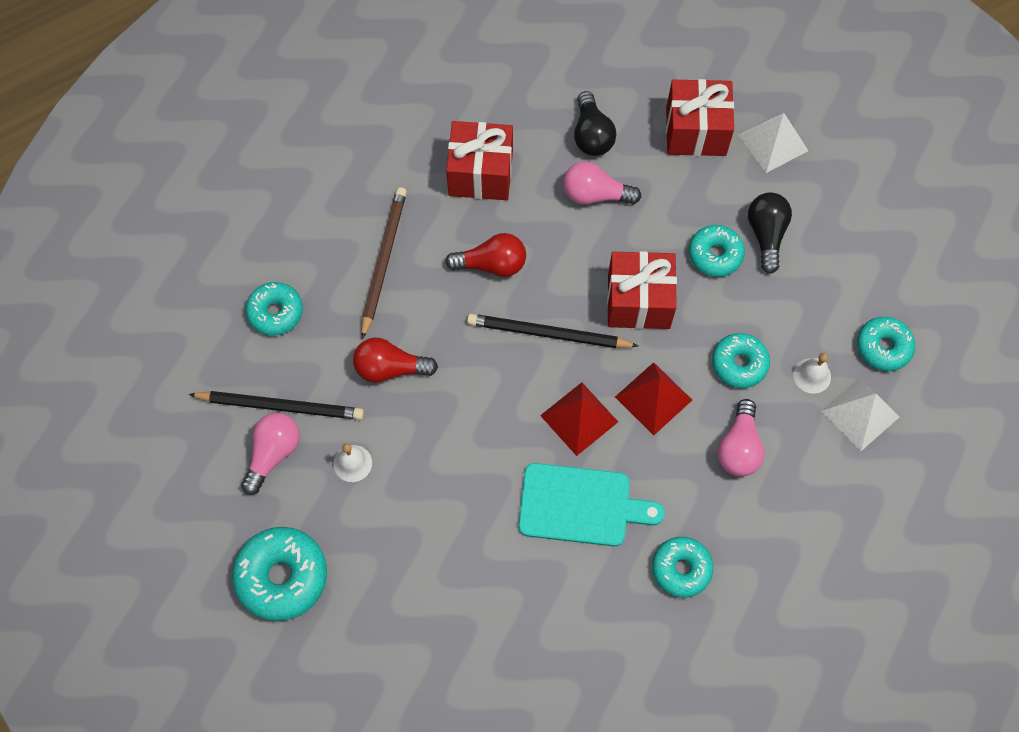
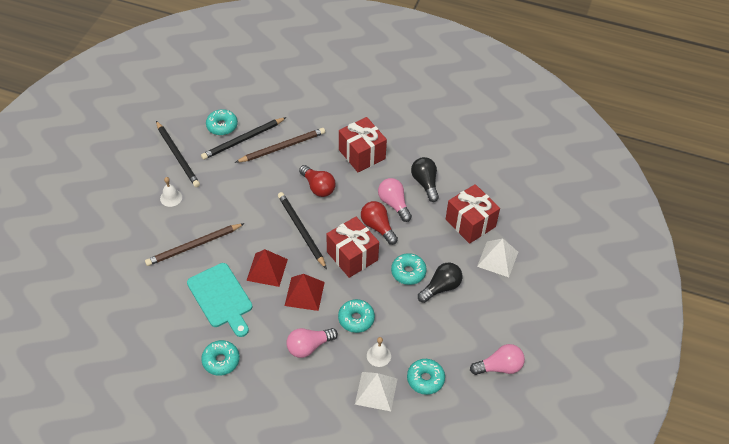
camera: 50 degrees right, 15 degrees down
turquoise donut [232,527,327,621] -> none
pink light bulb [241,413,300,495] -> pink light bulb moved to [470,344,525,375]
red light bulb [353,337,438,383] -> red light bulb moved to [361,201,398,245]
black light bulb [574,91,617,156] -> black light bulb turned 120 degrees clockwise [411,157,439,202]
none -> brown pencil [145,223,245,266]
none -> black pencil [201,117,287,160]

